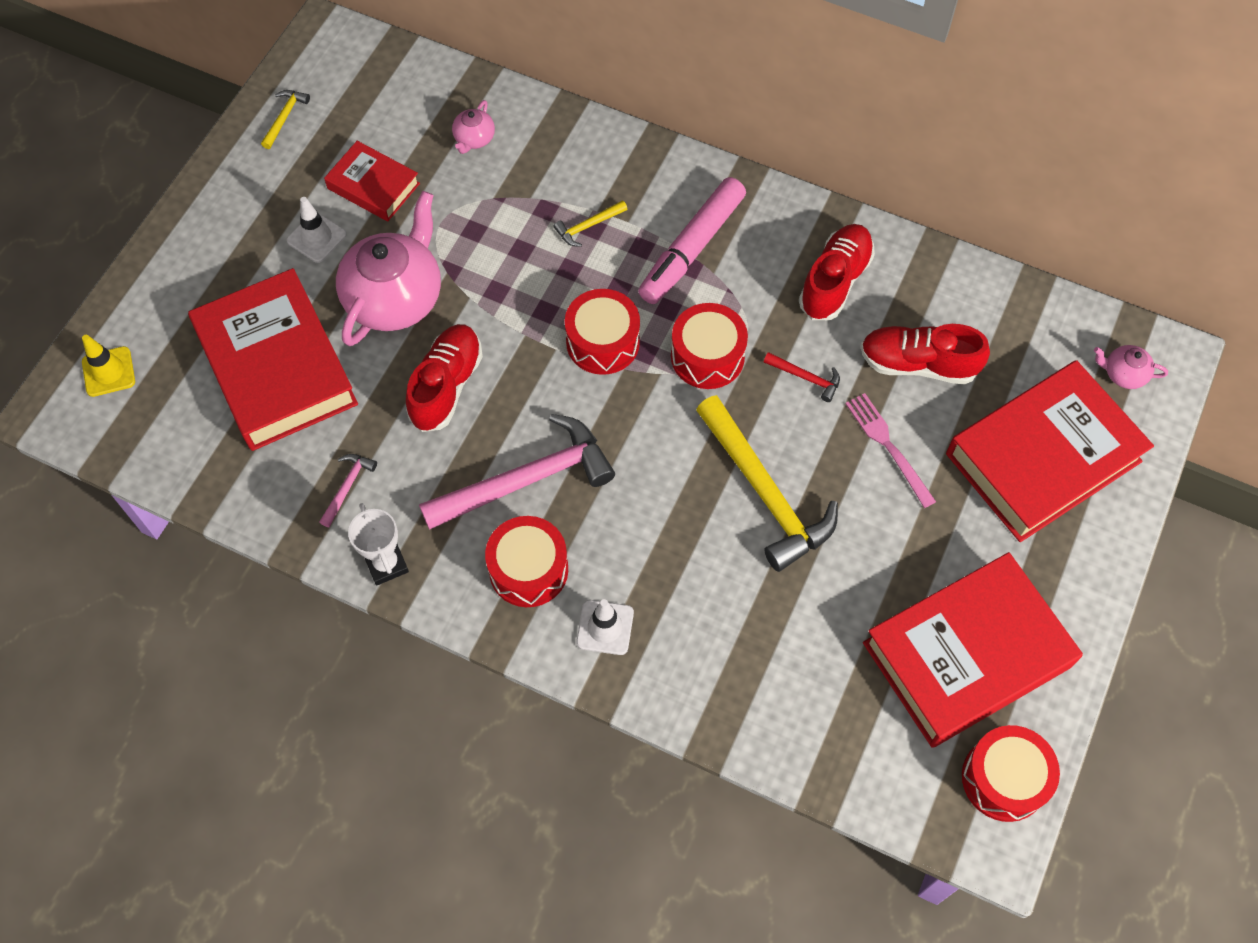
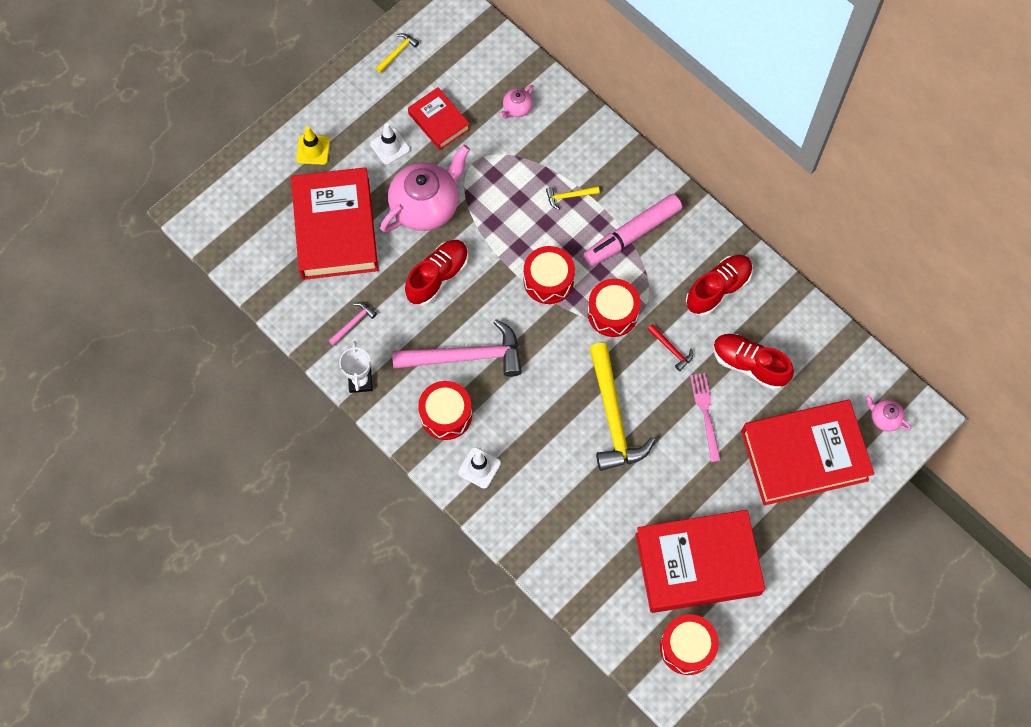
camera: 20 degrees right, 5 degrees up
yellow traffic cone [82,335,135,397] -> yellow traffic cone moved to [296,126,330,165]

